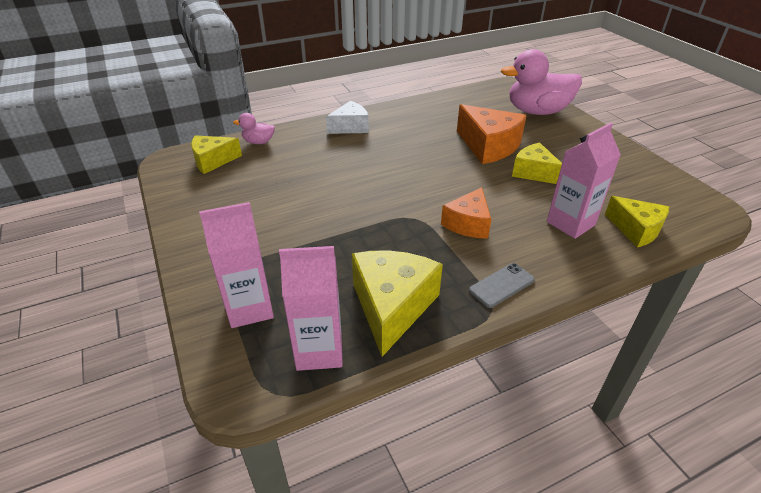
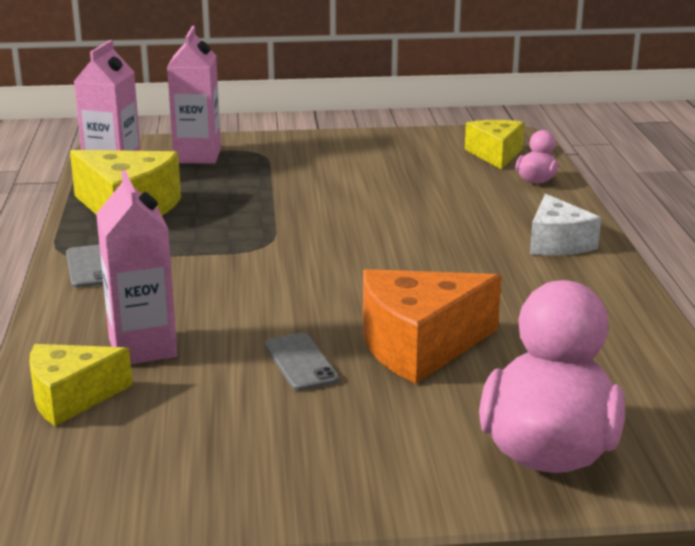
camera: 110 degrees right, 15 degrees down
orange cheese [441,187,491,239] -> none
yellow cheese [512,143,562,184] -> grey phone [265,333,339,391]

